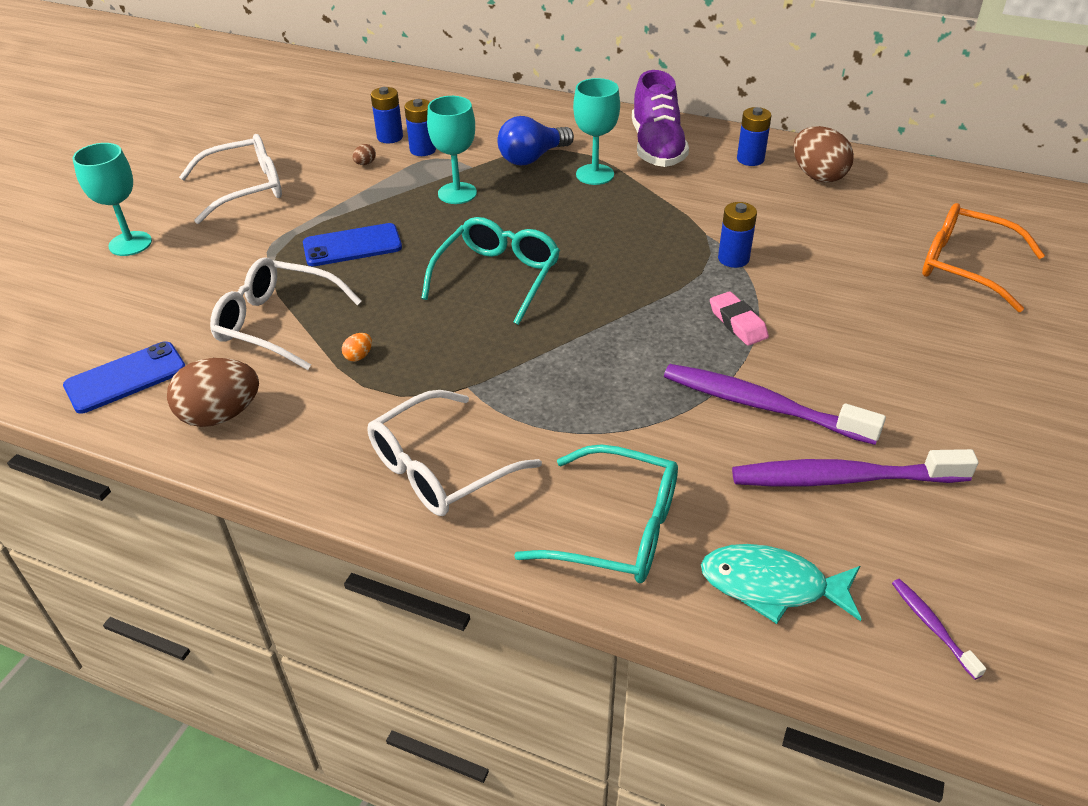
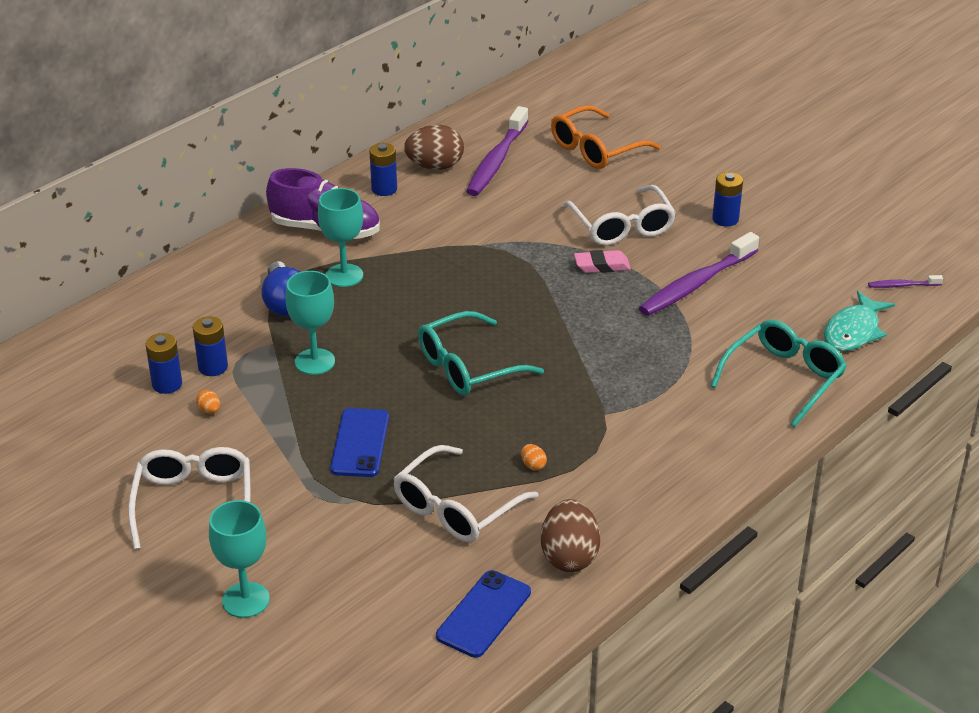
camera: 70 degrees left, 5 degrees down
blue phone [63,342,185,414] -> blue phone turned 45 degrees clockwise [436,570,531,658]
brown egg [353,144,376,165] -> orange egg [196,390,220,414]
white glasses [367,390,542,516] -> white glasses moved to [563,185,676,246]
turquoise glasses [421,217,560,325] -> turquoise glasses turned 75 degrees counterclockwise [418,311,544,396]
blue battery [718,202,757,268] -> blue battery moved to [712,172,743,226]
purple toothbrush [732,449,978,487] -> purple toothbrush moved to [466,106,528,196]

